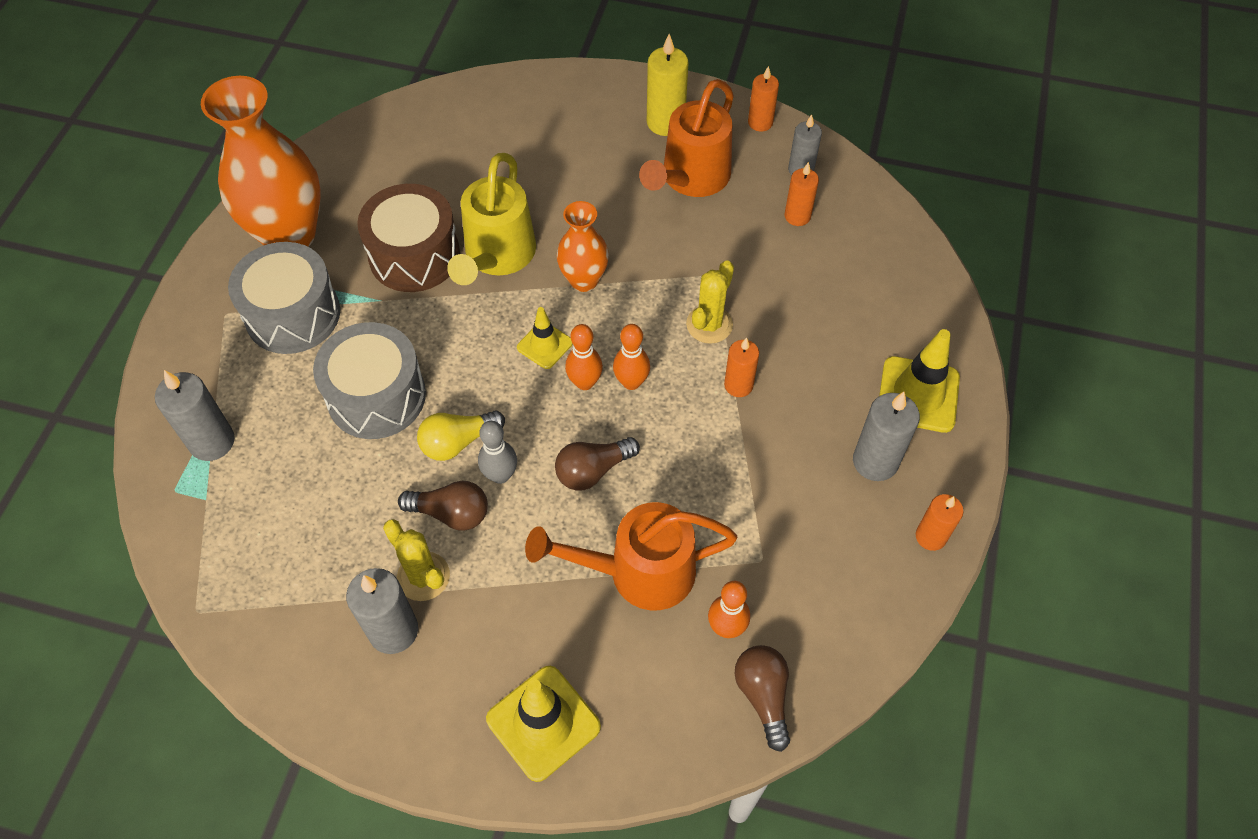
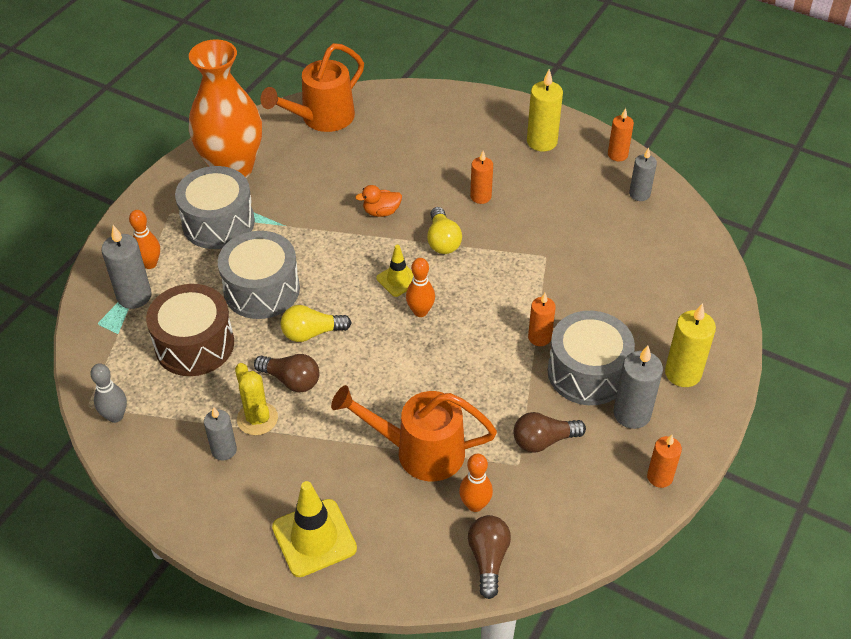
camera: 15 degrees right, 10 degrees down
grey candle [346,568,418,654] -> grey candle [204,407,237,461], size x0.66
brown drum [357,184,460,292] -> brown drum moved to [146,284,234,376]
yellow watering can [447,153,536,285] -> orange duck [355,185,402,217]
grey bowling pin [478,421,517,484] -> grey bowling pin moved to [90,363,127,423]
brown light bulb [555,437,640,491] -> brown light bulb moved to [514,412,586,453]
orange vase [557,201,609,292] -> yellow light bulb [427,207,462,254]
orange bowling pin [613,324,650,390] -> orange bowling pin moved to [129,210,160,269]
orange watering can [639,79,734,197] -> orange watering can moved to [260,43,364,132]
yellow cactus [686,260,734,344] -> none
orange candle [784,162,819,226] -> orange candle moved to [470,151,493,204]
yellow traffic cone [879,329,960,433] -> yellow candle [665,303,716,387]
none -> grey drum [547,311,635,405]

